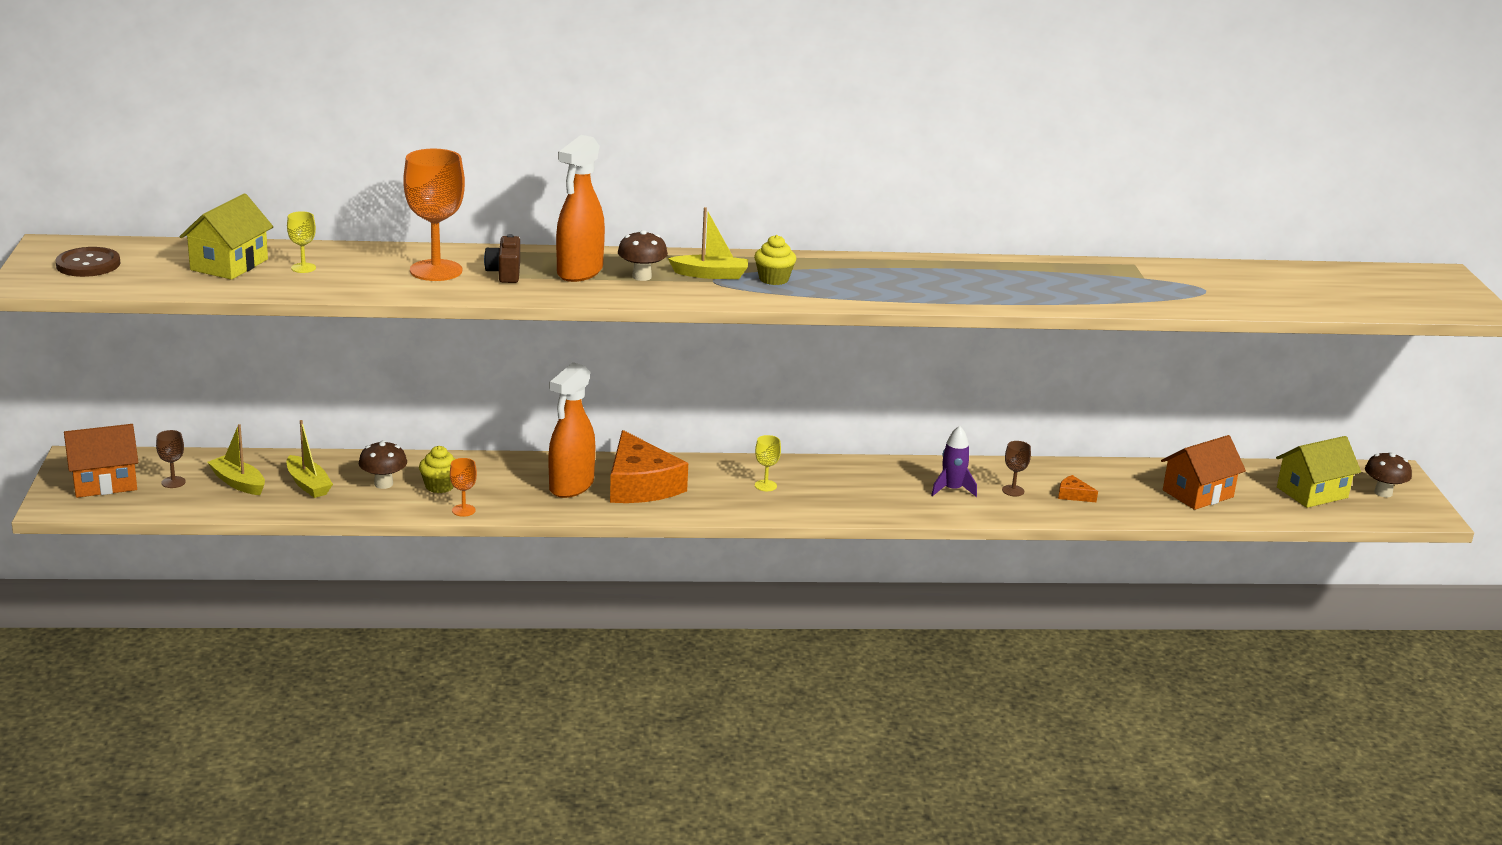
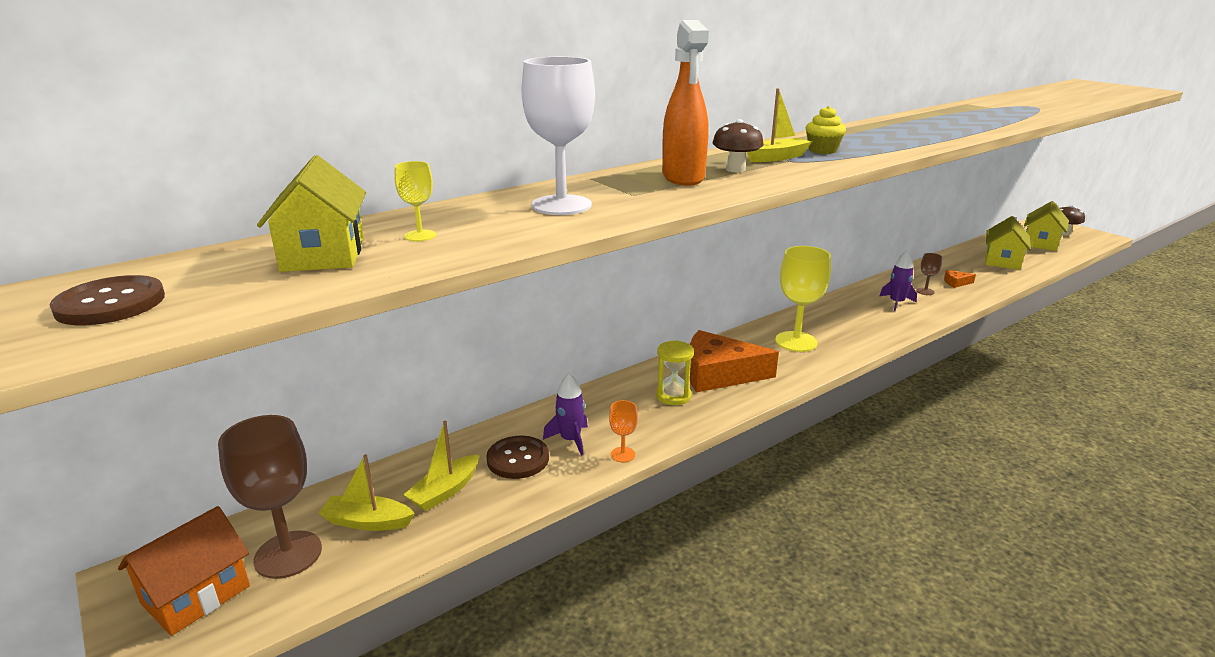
camera: 30 degrees left, 0 degrees up
brown goblet [156,430,186,488] -> brown goblet [218,415,322,579], size x2.15
yellow boat [287,420,333,498] -> yellow boat turned 105 degrees clockwise [403,421,479,511]
brown mushroom [359,440,407,489] -> brown button [487,435,549,479]
orange goblet [403,149,465,281] -> white goblet [522,57,595,215]
yellow cupcake [419,446,455,493] -> purple rocket [543,373,588,456]
brown camera [484,234,520,283] -> none
orange spray bottle [549,362,595,498] -> yellow hourglass [656,340,694,405]
orange cheese [610,430,688,503] -> orange cheese turned 150 degrees clockwise [690,330,779,393]
yellow goblet [755,435,781,491] -> yellow goblet [775,246,831,352], size x2.15
orange house [1161,435,1246,510] -> yellow house [985,216,1031,270]

